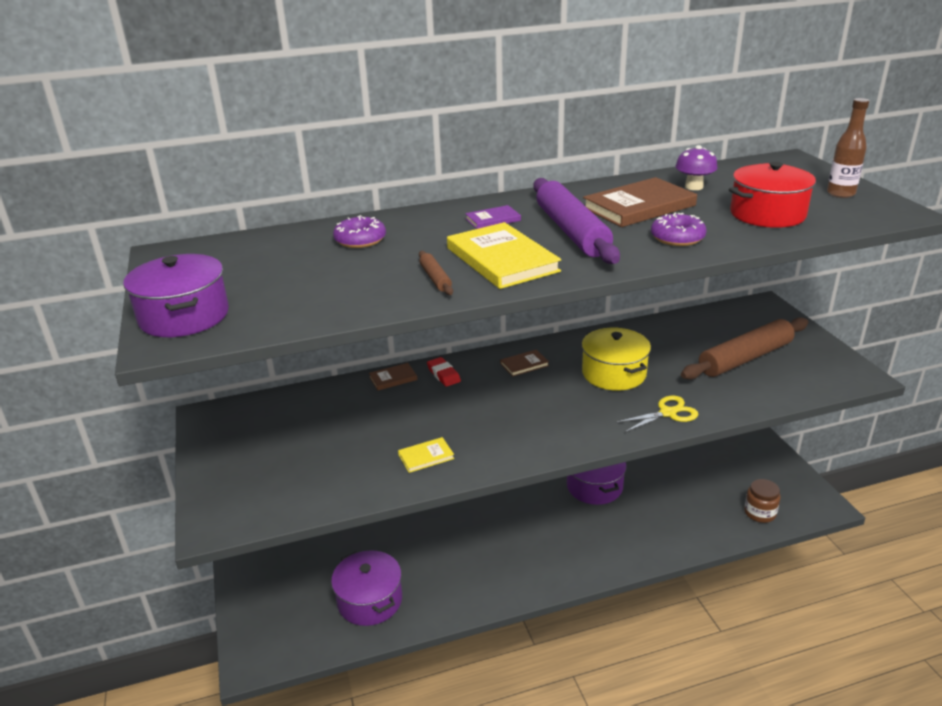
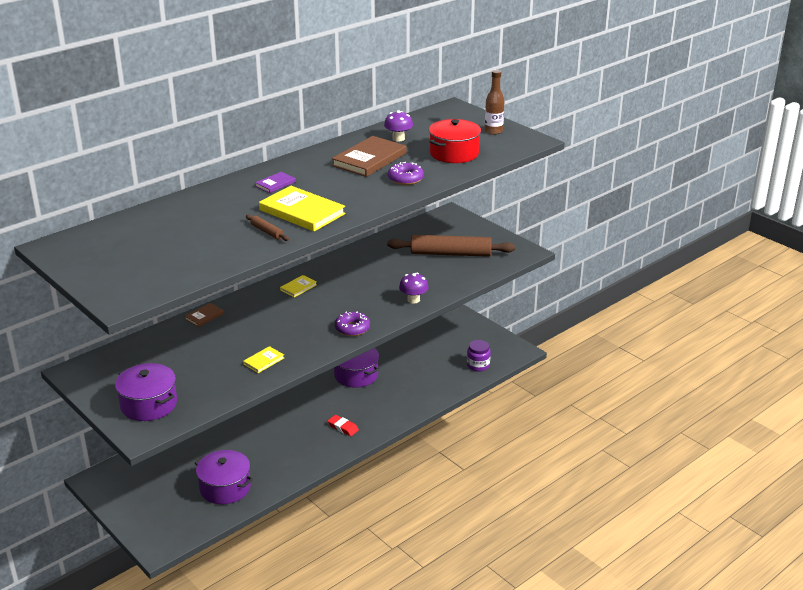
camera: 25 degrees left, 0 degrees up
purple pot [124,254,229,337] -> purple pot moved to [115,363,177,421]
purple donut [333,215,386,248] -> purple donut moved to [335,311,370,336]
red eraser [427,357,461,387] -> red eraser moved to [328,415,359,436]
brown book [500,349,549,377] -> yellow book [280,275,317,297]
purple rolling pin [533,178,620,264] -> none
yellow pot [582,328,651,391] -> none
yellow scissors [615,395,698,433] -> purple mushroom [399,273,429,303]
brown rolling pin [681,317,808,380] -> brown rolling pin turned 60 degrees clockwise [387,235,515,257]
brown jar [744,479,781,523] -> purple jar [467,340,491,372]

